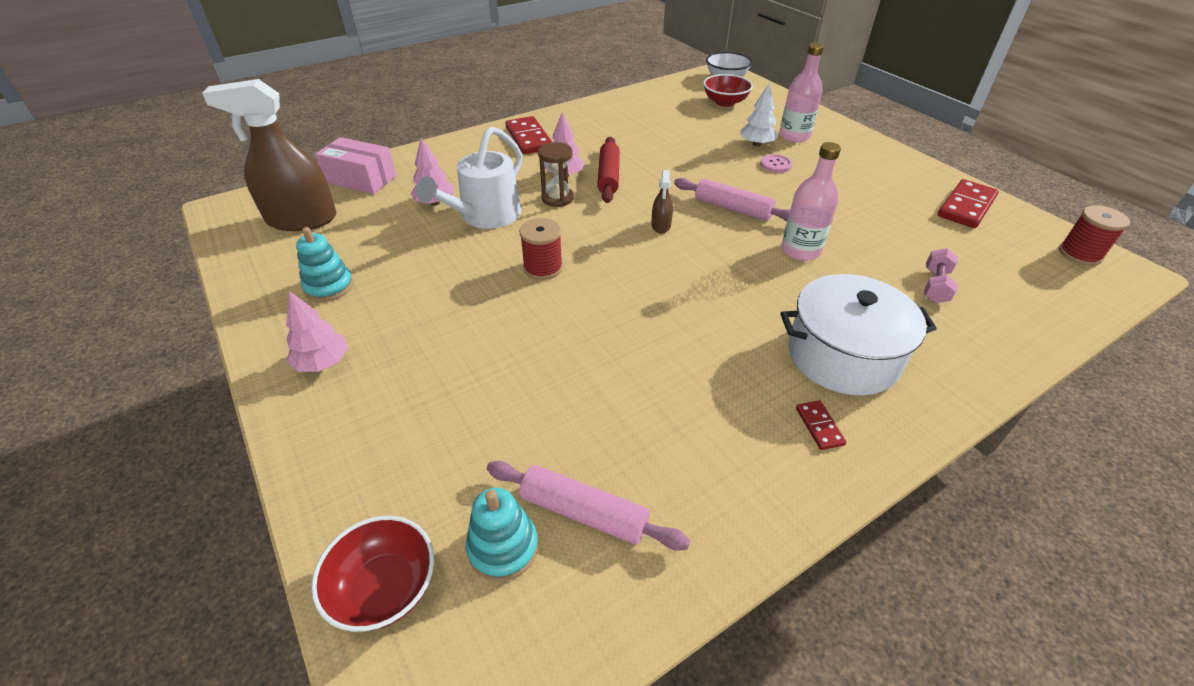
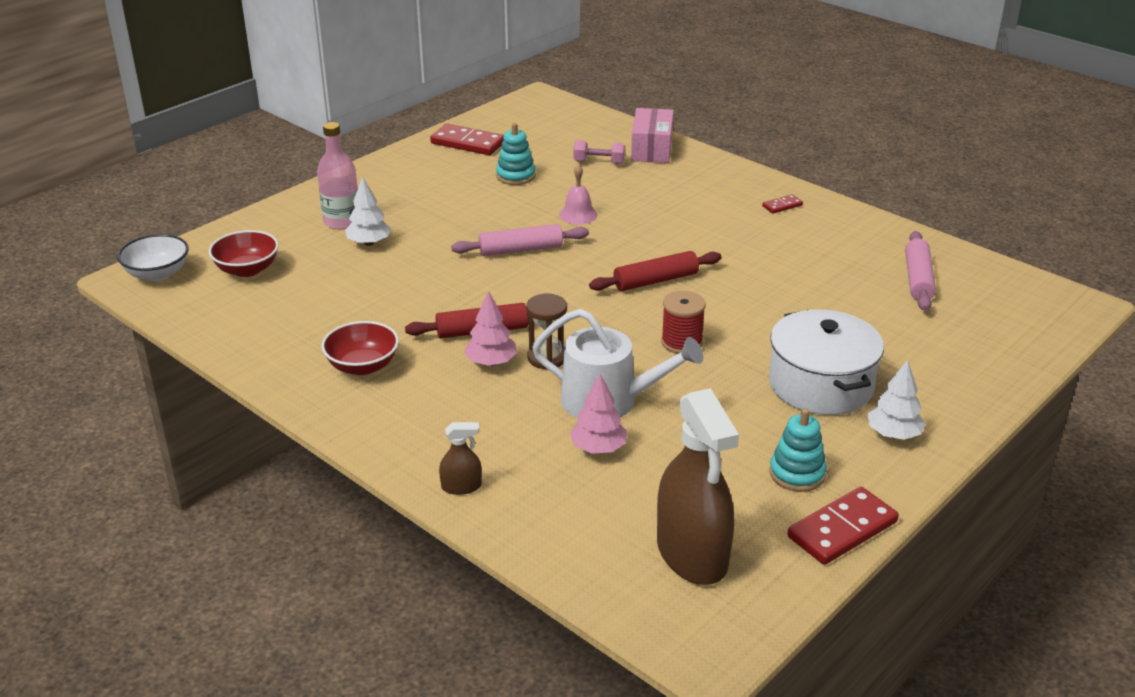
camera: 105 degrees left, 10 degrees down
pink tree [286,291,349,372] -> white tree [868,360,926,440]
red bowl [311,516,434,632] -> red bowl moved to [321,321,399,375]
pink box [315,137,396,194] -> pink box moved to [631,108,674,163]
turquoise stacking toy [466,488,538,581] -> turquoise stacking toy moved to [496,123,536,185]
red domino [505,116,553,154] -> red domino moved to [787,487,899,565]
brown spray bottle [651,170,673,233] -> brown spray bottle moved to [439,422,482,495]
pink rolling pin [674,178,790,221] -> pink rolling pin turned 60 degrees clockwise [451,224,589,256]
pink button [760,154,793,173] -> none
white pot [780,274,937,396] -> white pot moved to [769,309,884,415]
pink bottle [781,142,841,261] -> pink bell [559,164,597,224]
red spool [1059,205,1130,266] -> none
none -> red rolling pin [589,251,722,291]

